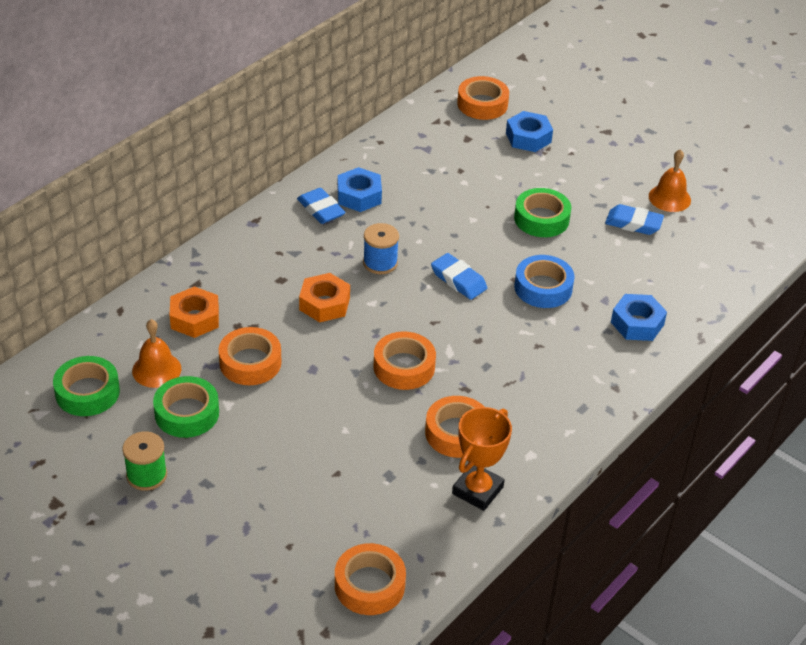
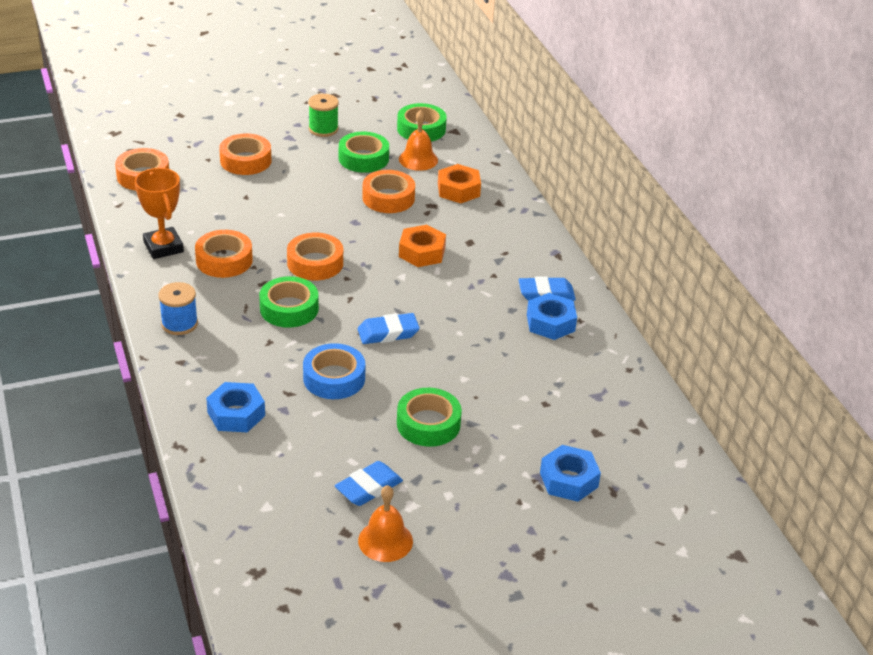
camera: 120 degrees right, 5 degrees down
blue spool [363,223,399,274] -> blue spool moved to [158,282,198,335]
orange tape [457,76,509,120] -> orange tape moved to [219,133,271,175]
none -> green tape [259,276,319,328]

